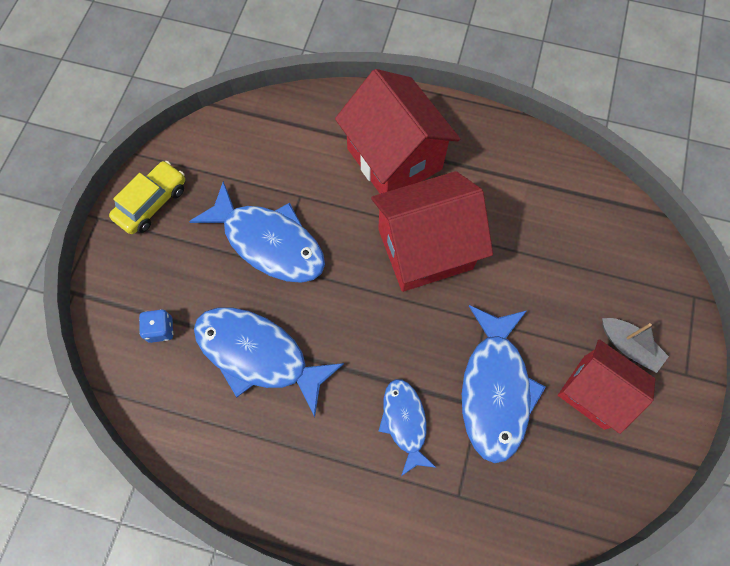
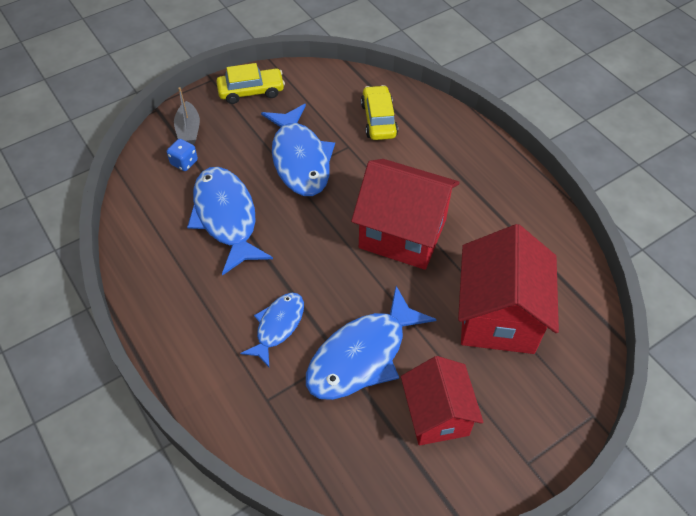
camera: 40 degrees right, 15 degrees down
red house [335,69,460,194] -> red house moved to [458,224,559,354]
grey boat [602,318,669,373] -> grey boat moved to [174,87,200,144]
none -> yellow car [361,85,398,140]

